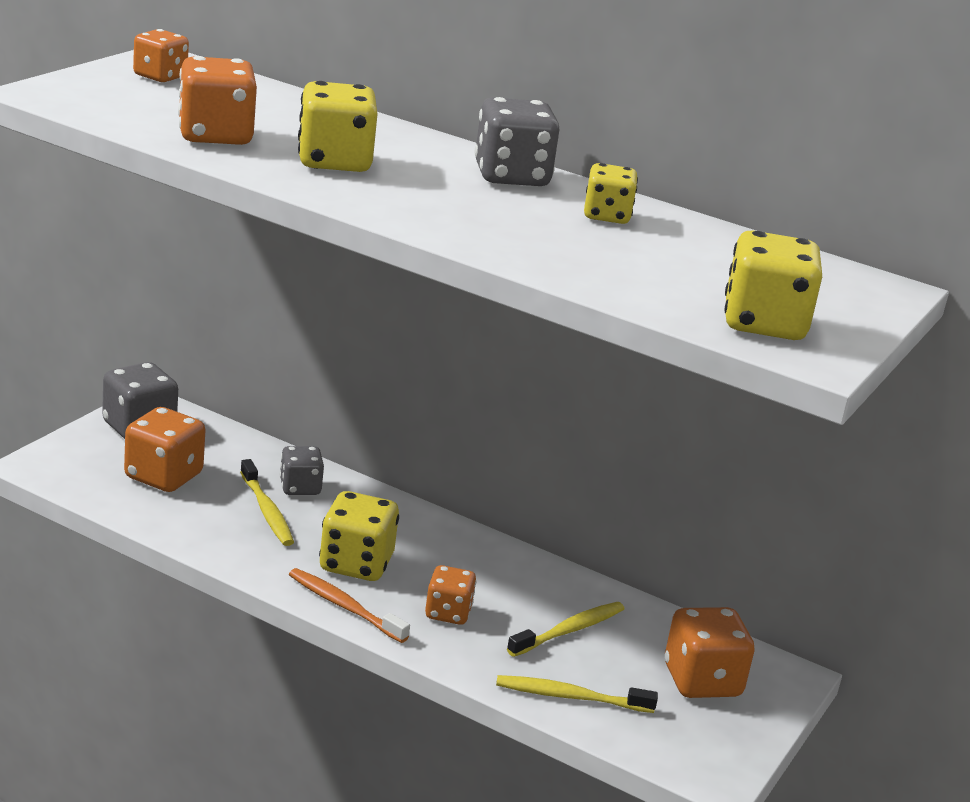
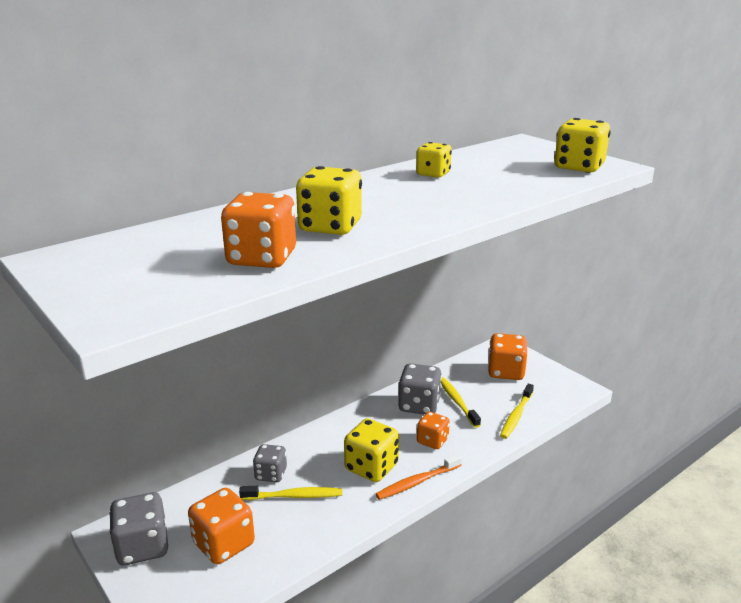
camera: 65 degrees left, 0 degrees up
orange dice [133,29,189,82] -> none
grey dice [475,97,560,186] -> grey dice moved to [398,364,442,415]

